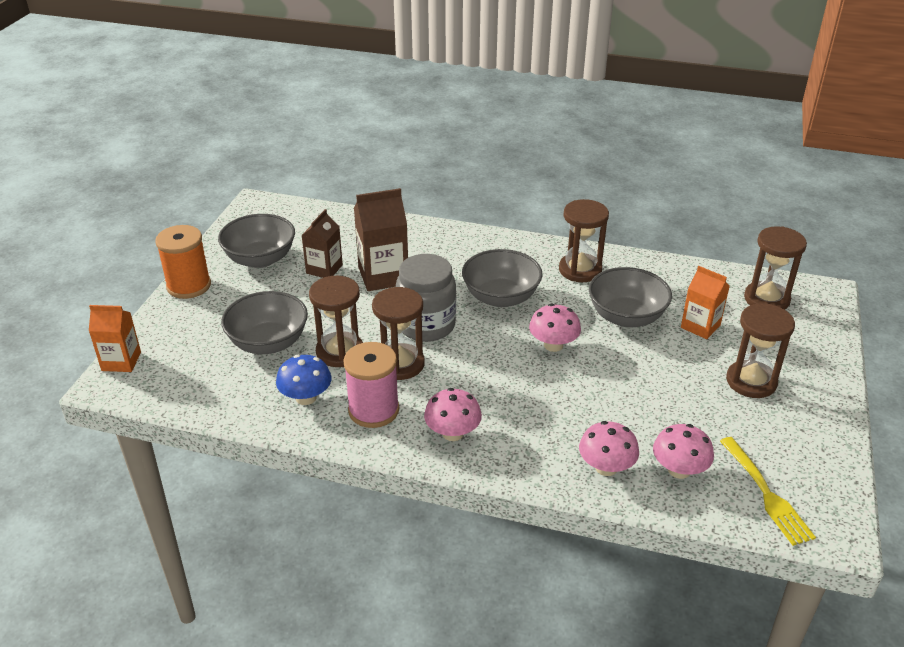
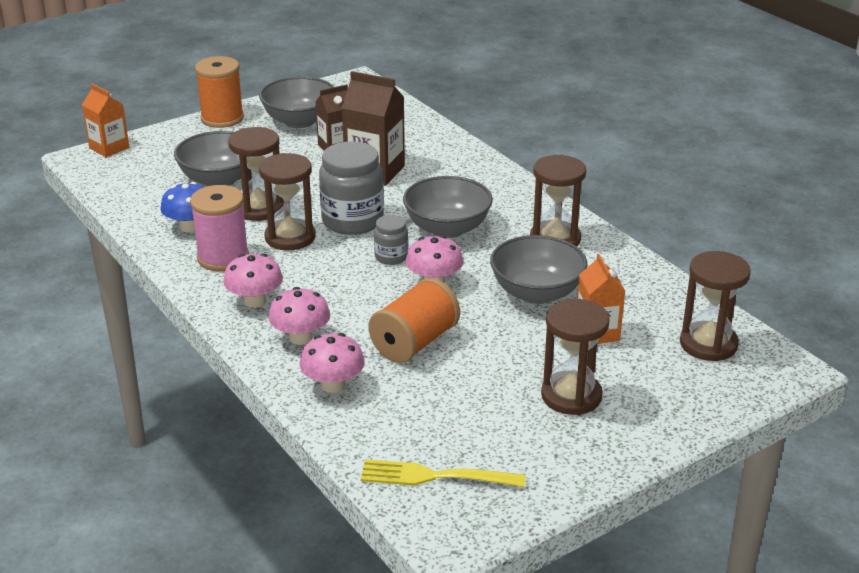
camera: 40 degrees right, 5 degrees down
pink mushroom [653,424,714,479] -> pink mushroom moved to [268,287,330,345]
yellow fork [720,437,816,546] -> yellow fork turned 75 degrees clockwise [361,459,526,487]
none -> orange spool [368,278,460,363]
none -> grey jar [374,215,408,265]

